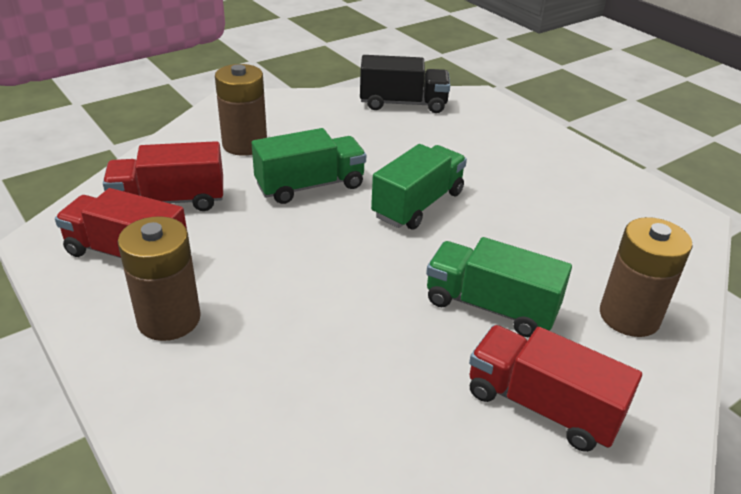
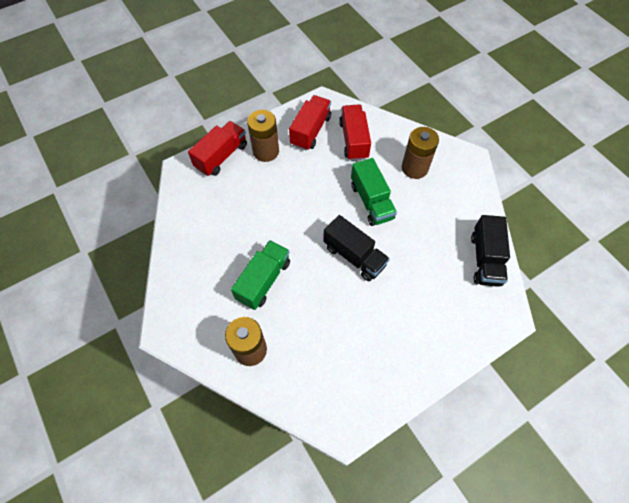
camera: 95 degrees right, 25 degrees up
green truck [371,144,467,230] -> black truck [323,215,390,281]
red truck [469,325,642,452] -> red truck moved to [188,121,247,176]

